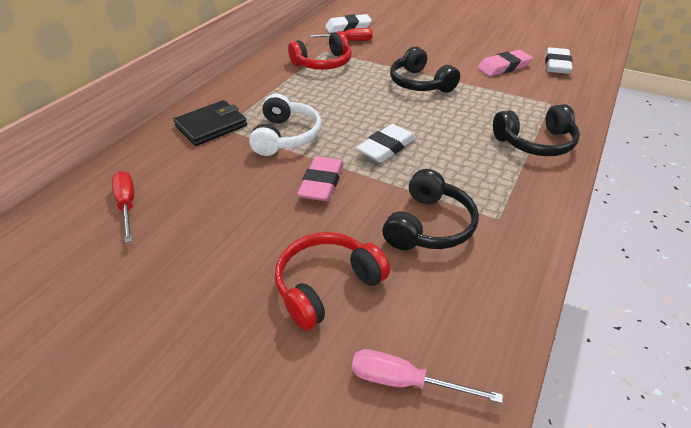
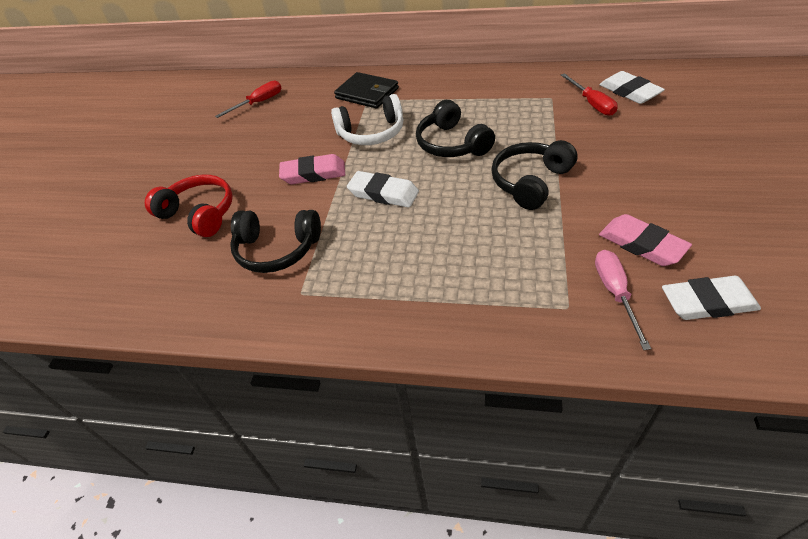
camera: 75 degrees right, 5 degrees up
red headphones [288,31,352,70] -> none
pink screwdriver [352,349,503,403] -> pink screwdriver moved to [595,250,651,350]
black headphones [493,104,580,156] -> black headphones moved to [416,100,495,157]

